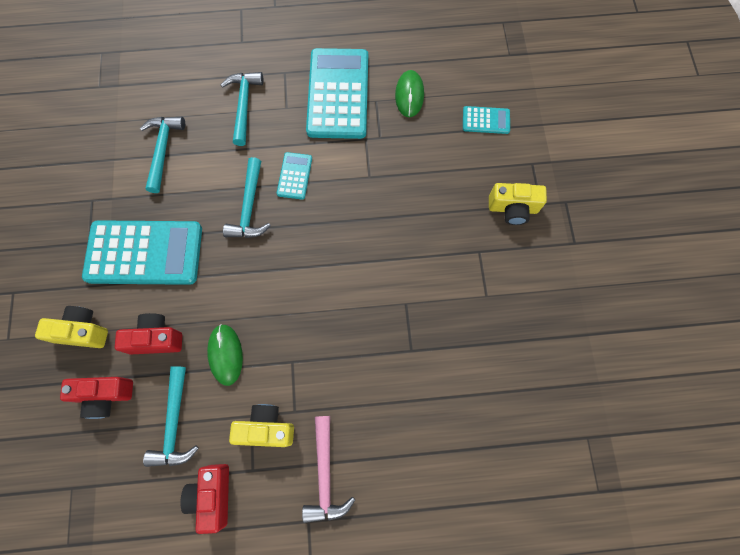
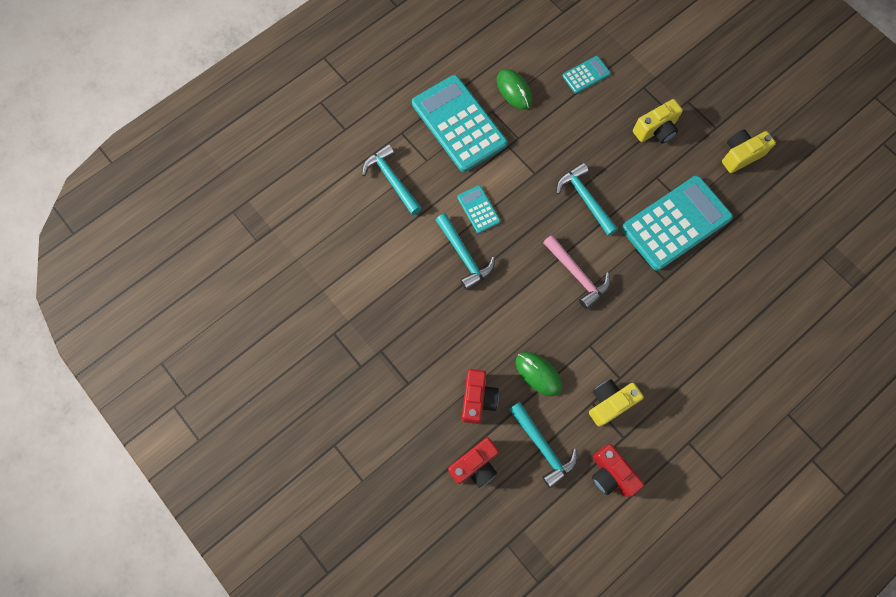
camera: 35 degrees left, 0 degrees up
yellow camera [35,306,108,348] -> yellow camera moved to [722,130,776,173]
turquoise calculator [82,220,202,285] -> turquoise calculator moved to [621,176,733,271]
red camera [115,313,182,355] -> red camera turned 135 degrees clockwise [462,369,499,424]
turquoise hammer [140,117,185,193] -> turquoise hammer moved to [556,163,618,236]
pink hammer [302,416,355,523] -> pink hammer moved to [543,235,610,309]

